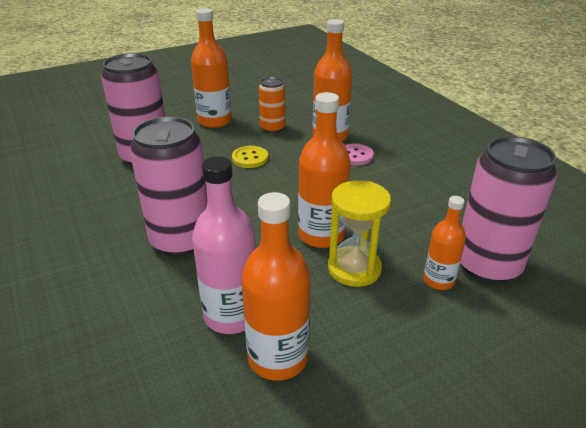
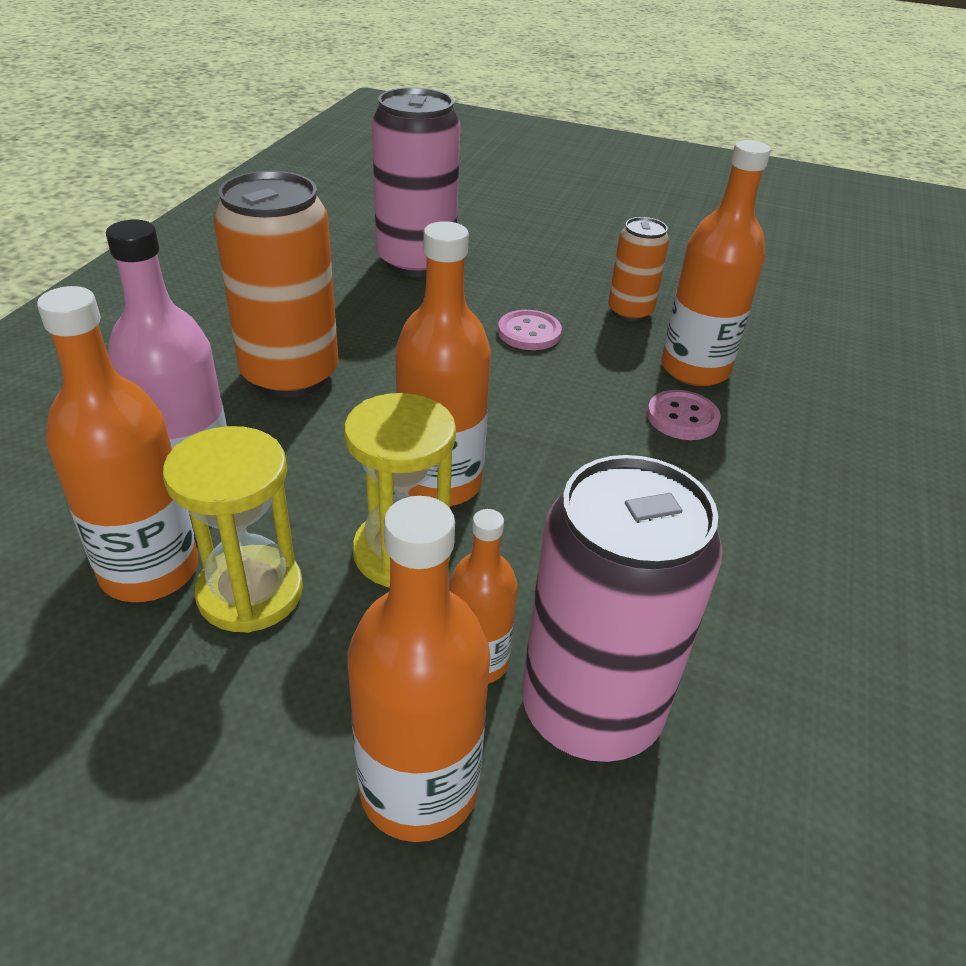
camera: 45 degrees right, 5 degrees up
pink can [129,117,207,256] -> orange can [214,171,339,398]
orange bottle [191,8,232,128] -> orange bottle moved to [348,496,491,842]
yellow button [232,146,268,168] -> pink button [498,310,562,350]
none -> yellow hourglass [163,426,303,633]

